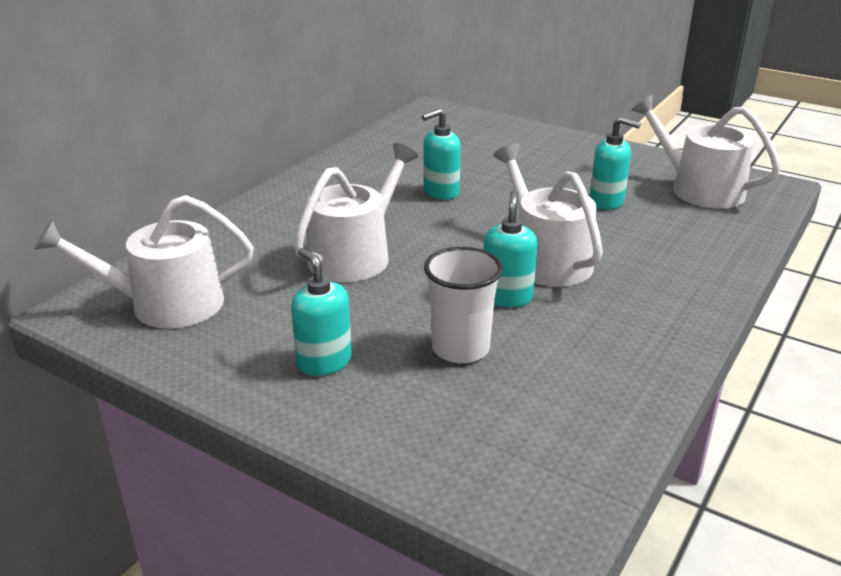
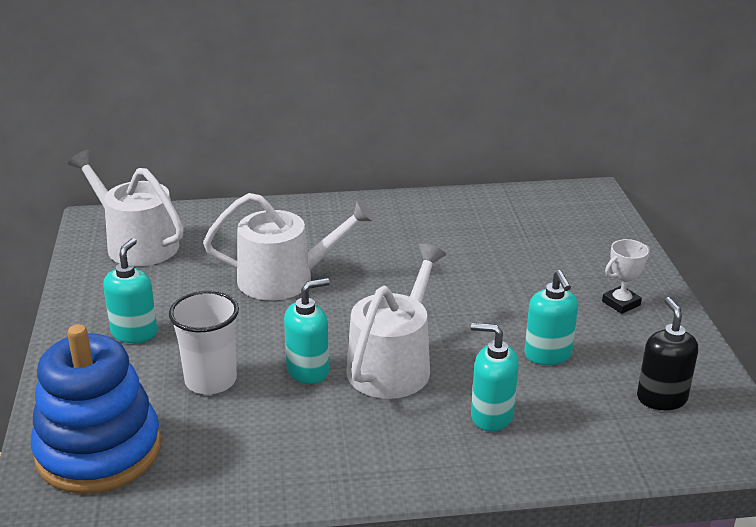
camera: 50 degrees right, 0 degrees up
turquoise soap dispenser [422,108,461,200] -> turquoise soap dispenser moved to [471,323,519,431]
white watering can [631,95,781,209] -> black soap dispenser [637,297,698,410]
none -> blue stacking toy [31,324,161,494]
none -> white trophy [602,239,650,314]

